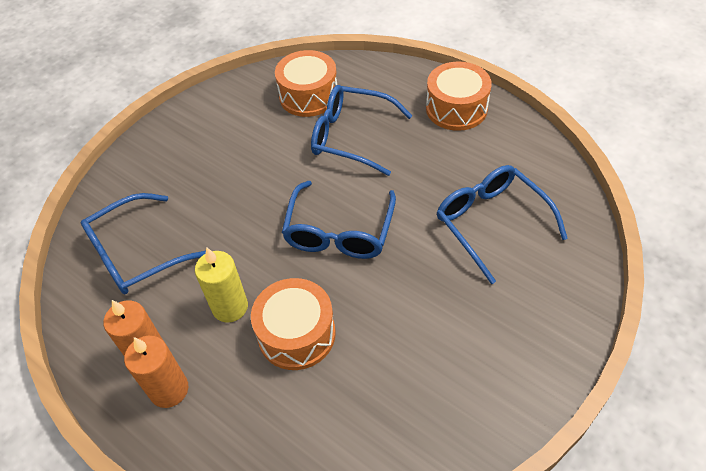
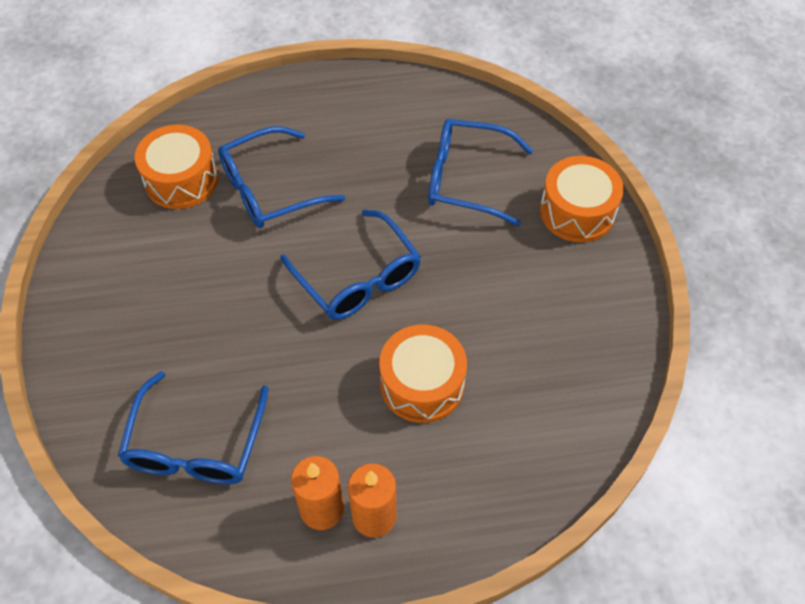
camera: 50 degrees left, 5 degrees up
yellow candle [195,247,248,323] -> none
orange drum [426,61,492,131] -> orange drum moved to [540,156,624,242]

